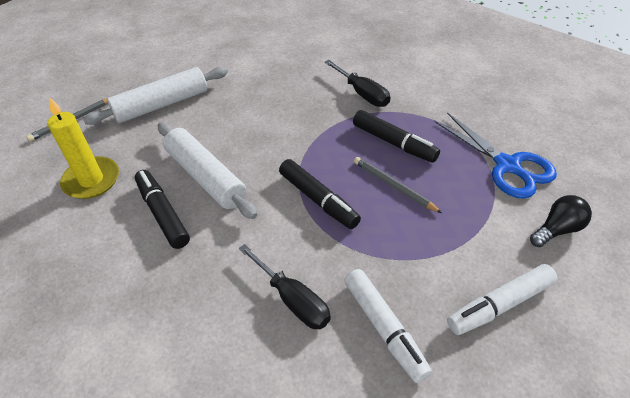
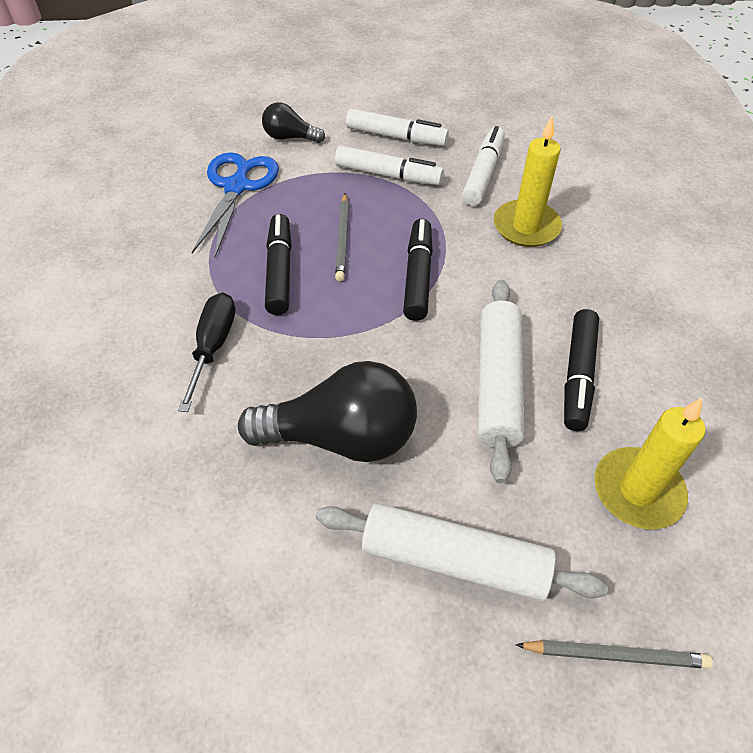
camera: 135 degrees left, 5 degrees up
black screwdriver [239,244,331,329] -> yellow candle [494,117,562,247]
none -> black light bulb [238,361,417,462]
none -> white marker [335,146,444,185]

